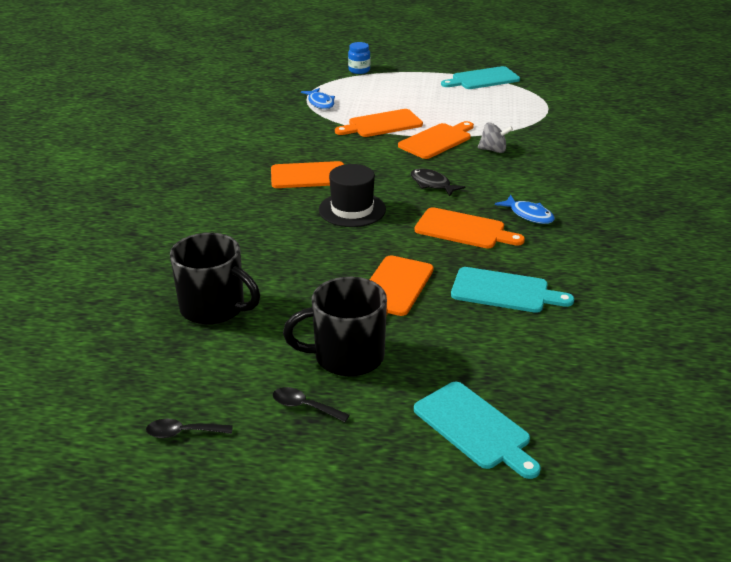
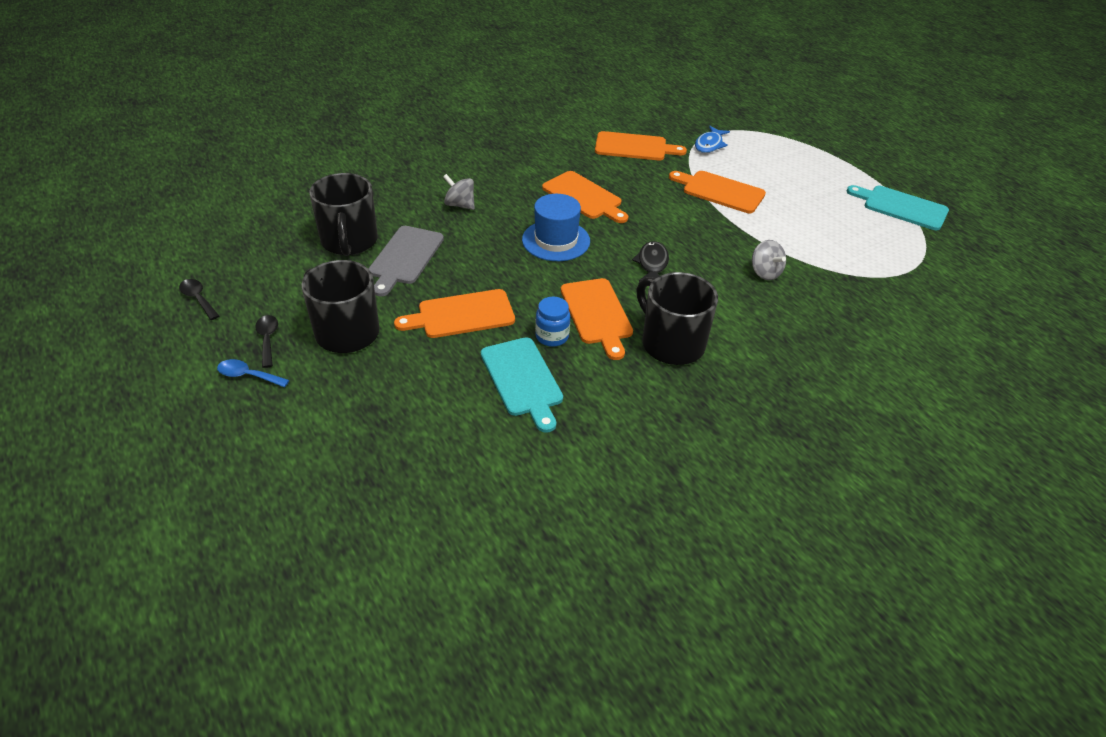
camera: 50 degrees right, 10 degrees up
black hat [319,164,386,227] -> blue hat [522,194,590,261]
blue jar [348,42,370,74] -> blue jar moved to [535,297,570,347]
orange cutting board [398,121,474,159] -> orange cutting board moved to [595,131,687,160]
turquoise cutting board [414,382,541,479] -> none
blue fish [495,195,555,224] -> black mug [636,272,718,365]
none -> blue spoon [217,359,290,387]
none -> grey cutting board [369,226,444,296]
none -> grey spinning top [443,174,475,210]

